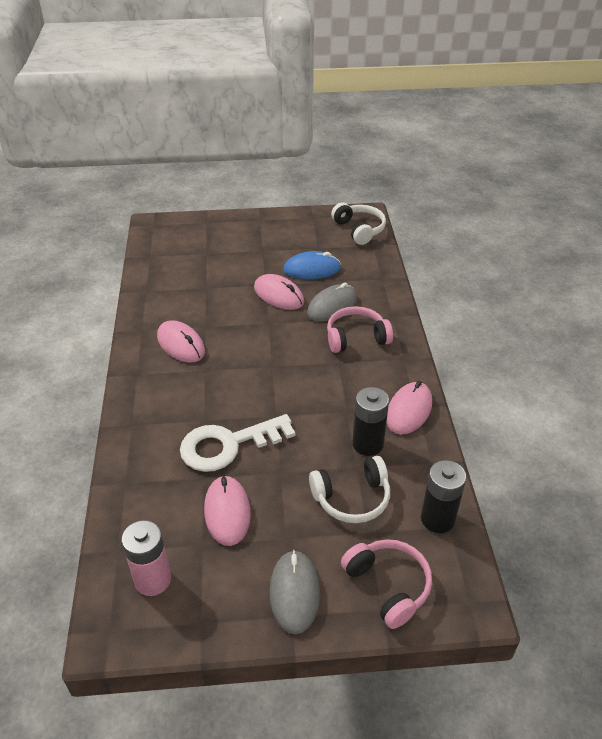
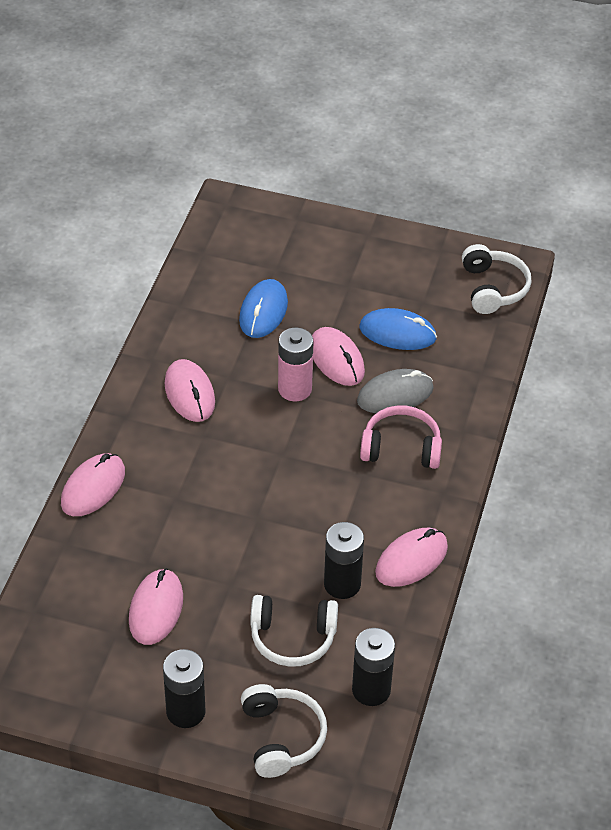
camera: 20 degrees right, 5 degrees up
pink battery [122,520,171,596] -> pink battery moved to [278,328,313,401]
white key [180,414,296,472] -> none
grey mouse [269,550,320,634] -> black battery [163,649,206,728]
pink headphones [341,539,432,629] -> white headphones [241,684,327,778]
none -> pink mouse [61,453,125,516]
none -> blue mouse [239,279,288,338]

